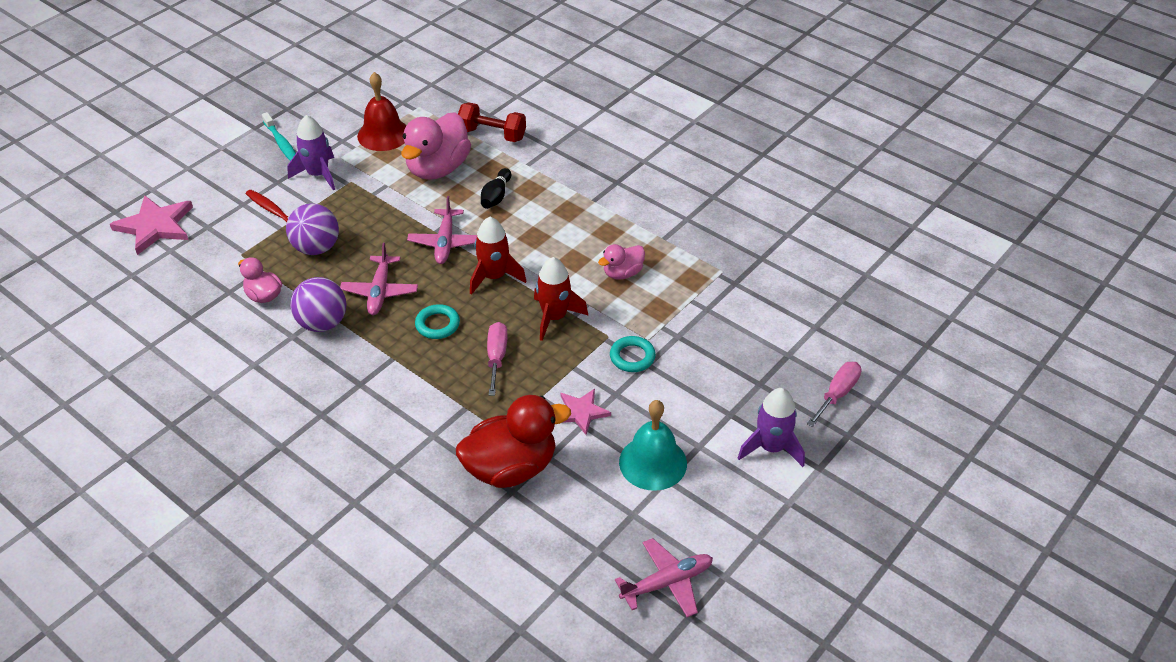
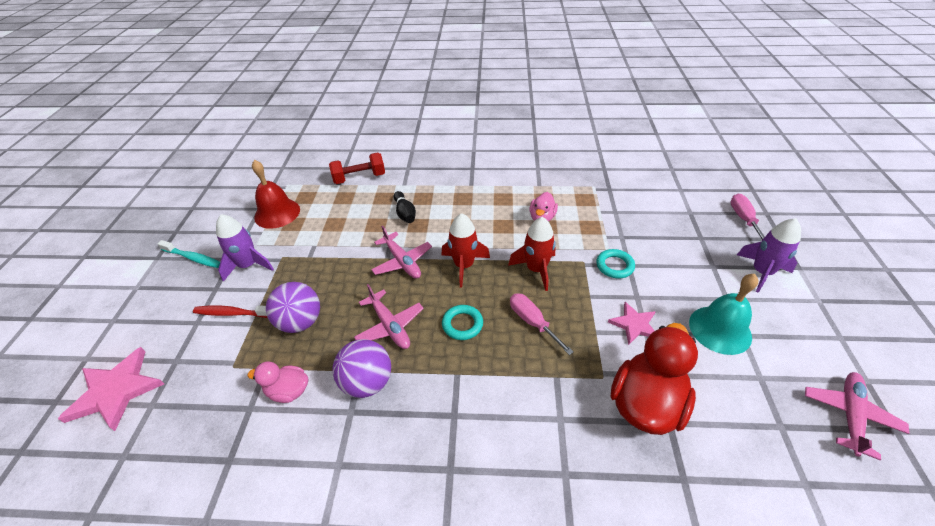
camera: 35 degrees left, 0 degrees up
pink duck [401,112,471,180] -> none

